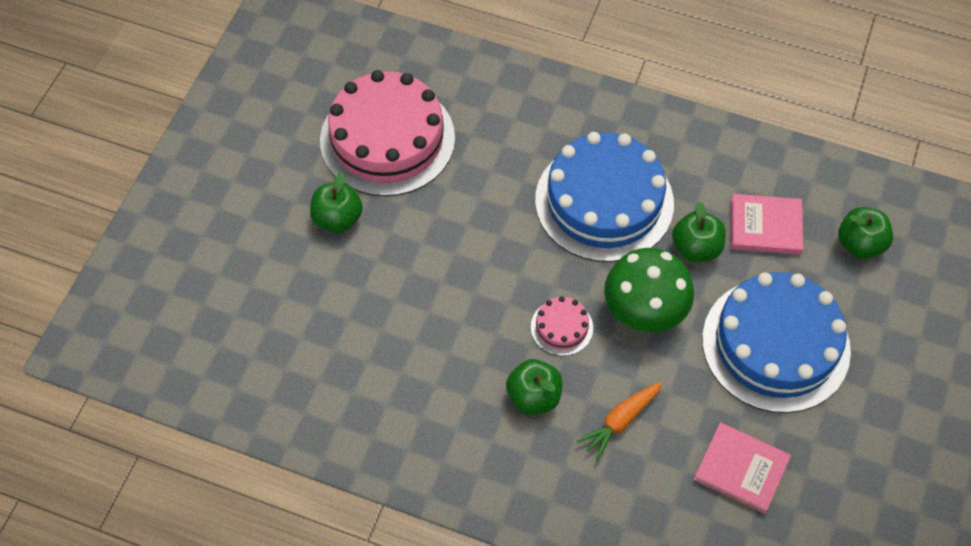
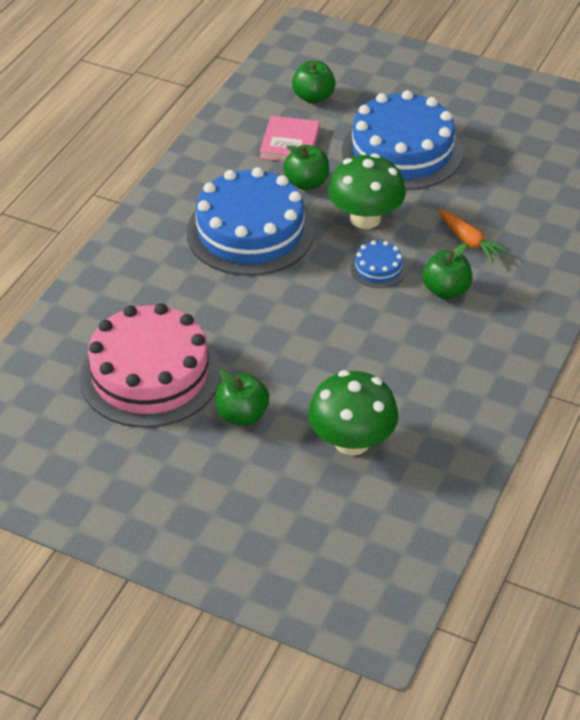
camera: 85 degrees left, 15 degrees down
pink cake [531,296,593,356] -> blue cake [350,240,407,288]
pink book [694,422,791,514] -> none
none -> green mushroom [308,370,399,456]

